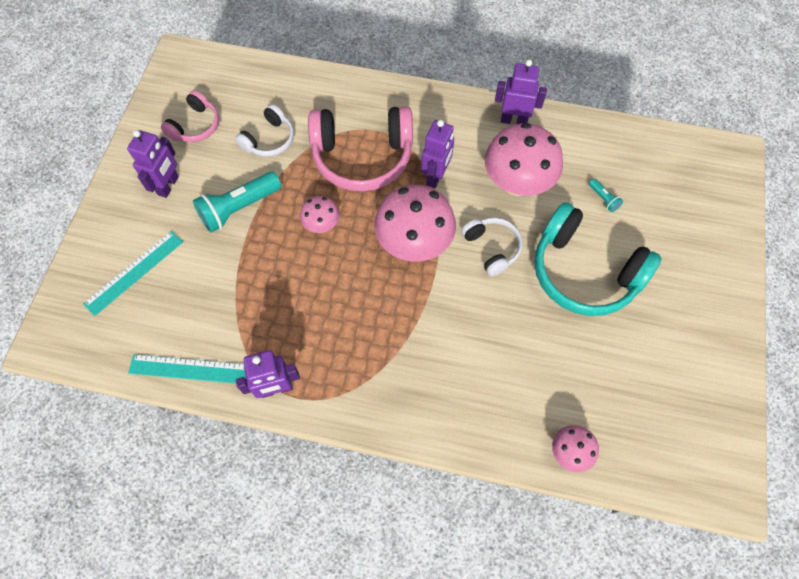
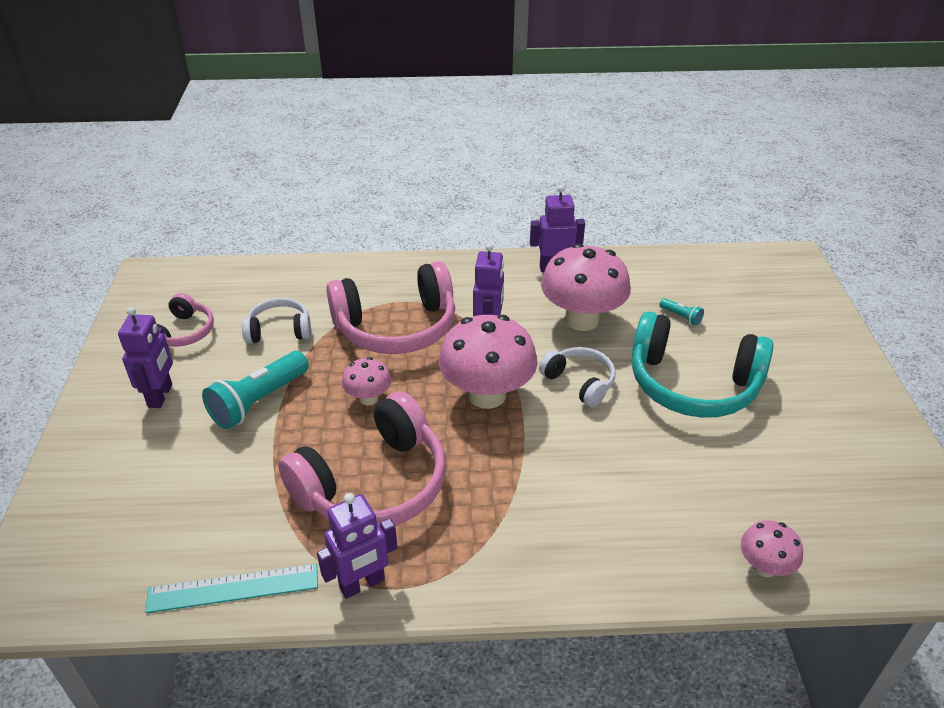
camera: 15 degrees left, 25 degrees down
turquoise ruler [83,231,183,316] -> none
white headphones [235,104,294,157] -> white headphones turned 120 degrees counterclockwise [242,298,311,344]
none -> pink headphones [278,391,446,525]

